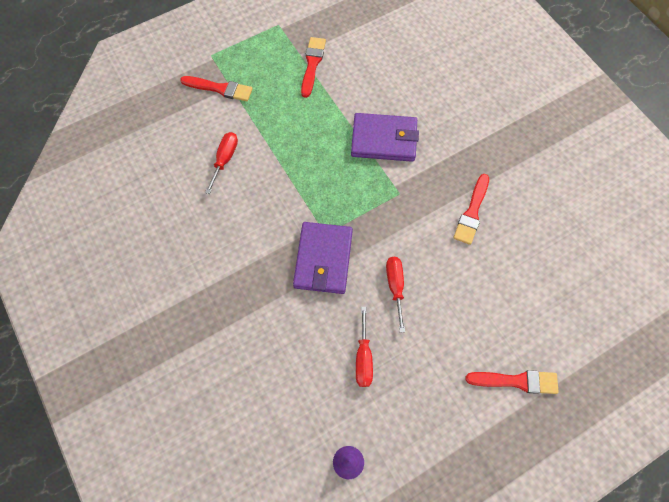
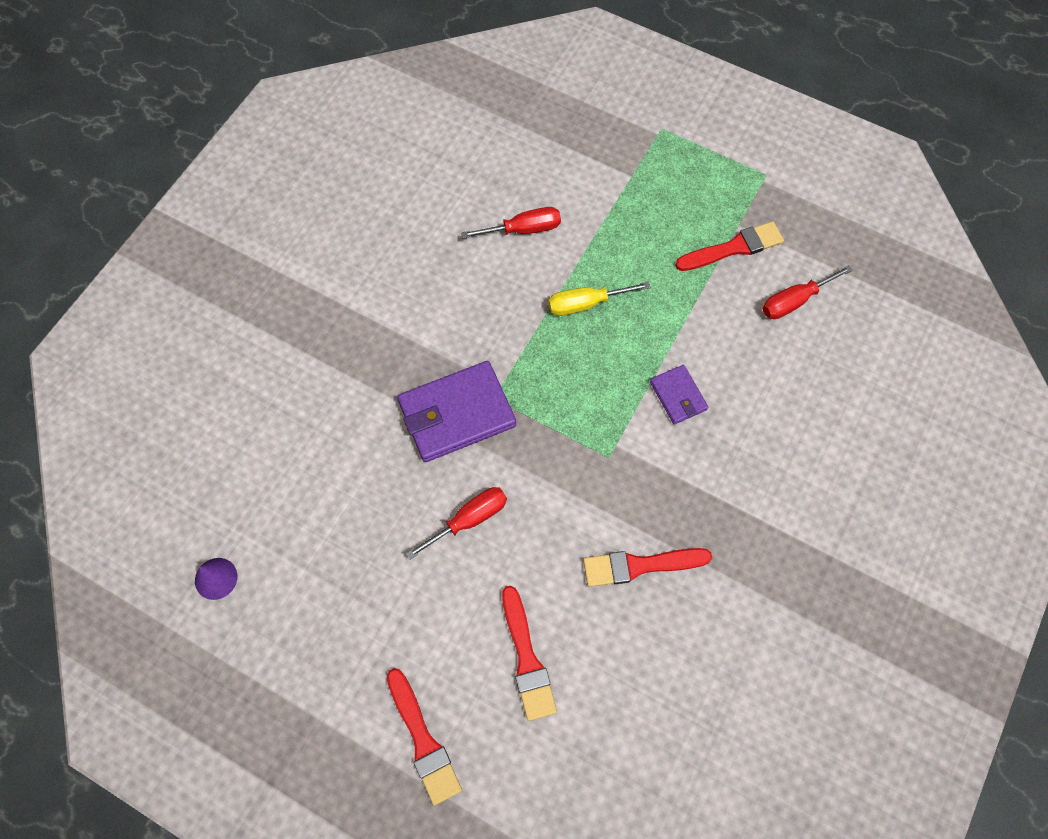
camera: 60 degrees right, 0 degrees up
red brush [180,76,253,101] -> red brush moved to [502,586,557,721]
purple wallet [351,113,419,162] -> purple wallet [650,365,708,425], size x0.53
red screwdriver [356,307,373,387] -> red screwdriver moved to [763,265,853,319]
none -> yellow screwdriver [548,282,650,316]

